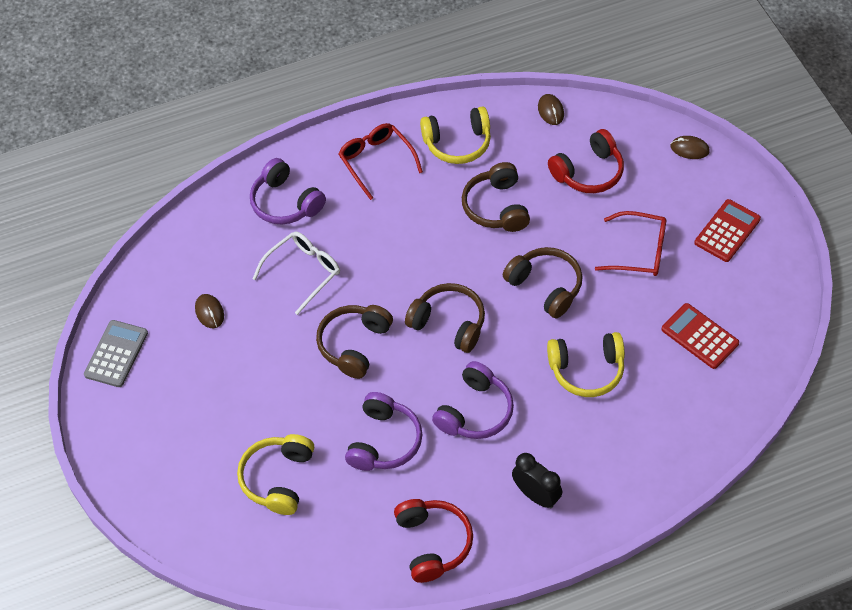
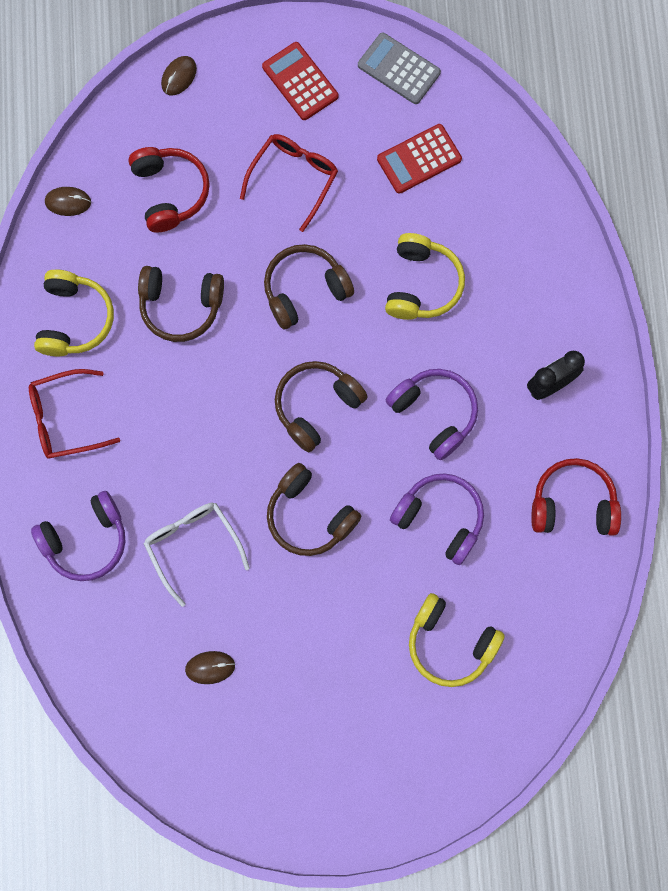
camera: 75 degrees left, 20 degrees up
grey calculator [84,320,148,387] -> grey calculator moved to [358,32,441,104]

